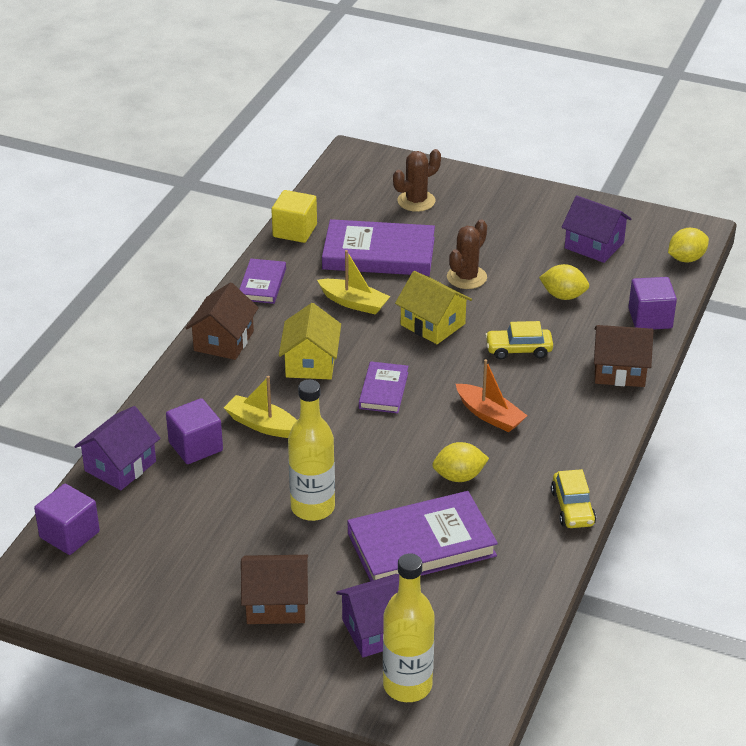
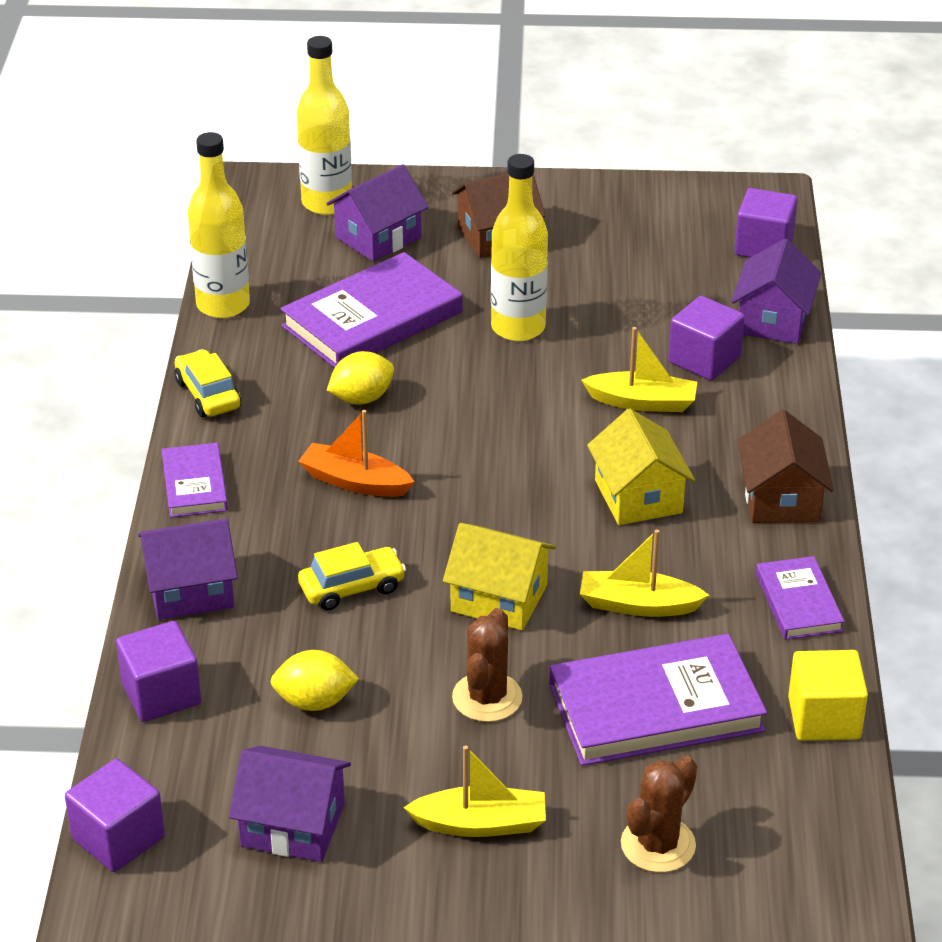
camera: 160 degrees right, 0 degrees up
purple book [359,361,408,413] -> purple book moved to [162,443,228,518]
brown house [594,325,654,387] -> purple house [138,518,238,620]
yellow lemon [668,228,709,263] -> purple cube [65,759,165,872]
none -> yellow bottle [188,132,250,318]
none -> yellow boat [403,745,546,837]

